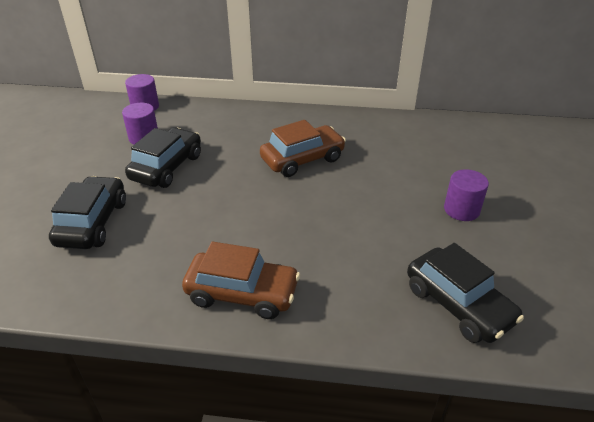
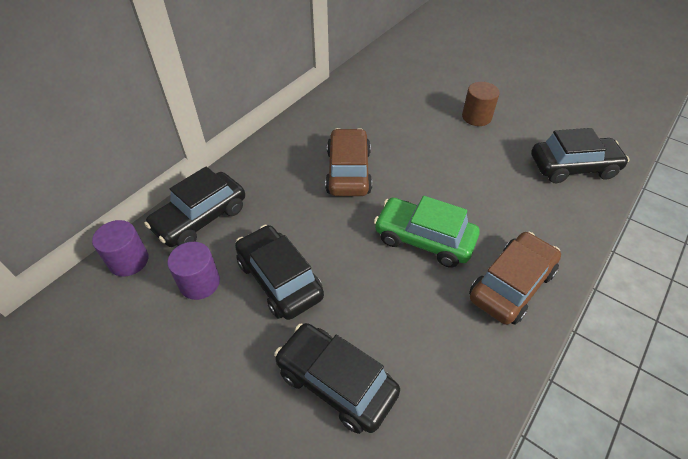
camera: 60 degrees left, 10 degrees up
purple cylinder [444,169,489,221] -> brown cylinder [462,82,500,126]
none -> black car [145,167,245,247]
none -> green car [374,196,480,268]

